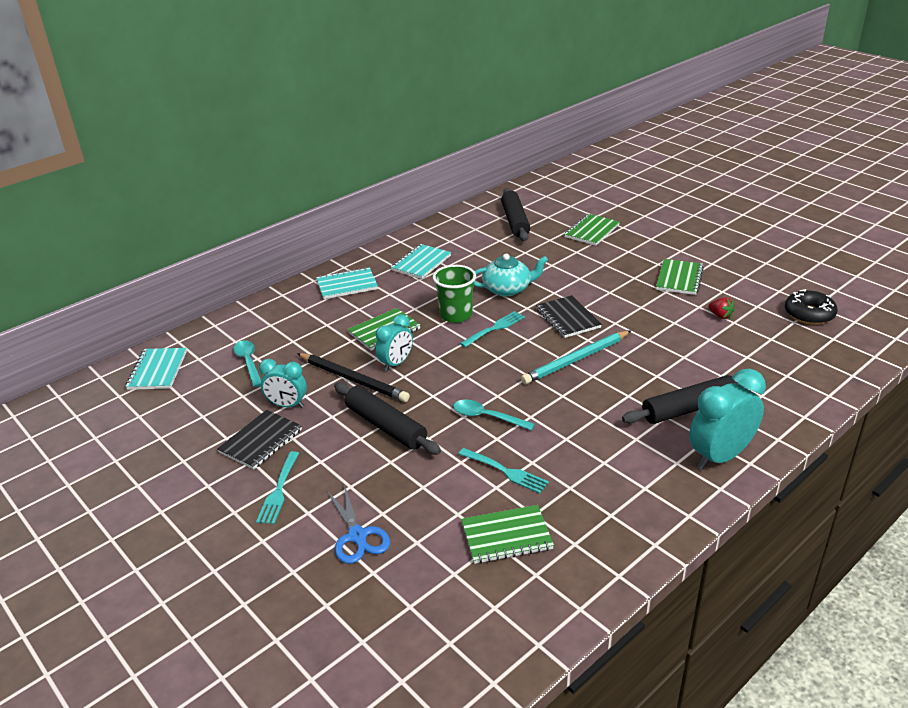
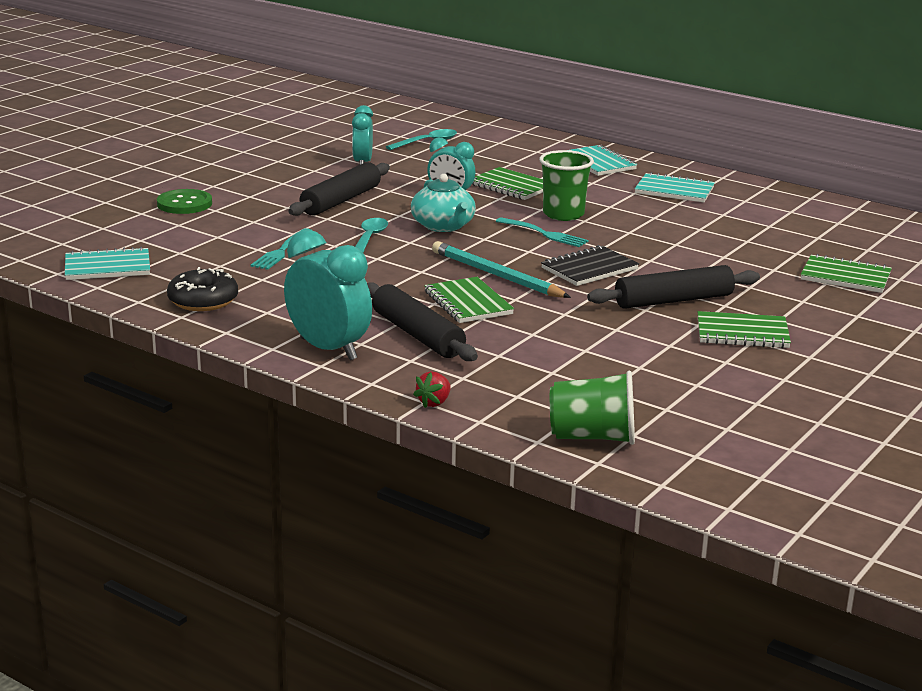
camera: 75 degrees right, 10 degrees down
turquoise notebook [125,348,187,390] -> turquoise notebook moved to [65,246,150,280]
black notebook [217,410,302,469] -> none
turquoise fork [256,451,299,524] -> none
black pencil [297,353,410,402] -> none
blue scissors [327,485,390,564] -> green button [157,189,212,214]
green notebook [461,505,554,564] -> green notebook moved to [424,277,514,323]
turquoise teapot [474,254,548,296] -> turquoise teapot moved to [411,174,476,232]
black rolling pin [501,188,530,241] -> black rolling pin moved to [587,265,760,309]
red strawberry [708,297,735,319] -> red strawberry moved to [413,371,451,408]
black donut [785,289,838,325] -> black donut moved to [167,267,238,311]
none -> green cup [550,371,635,445]

